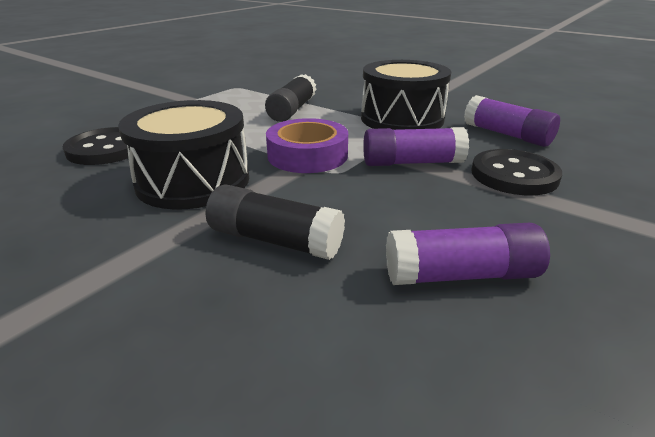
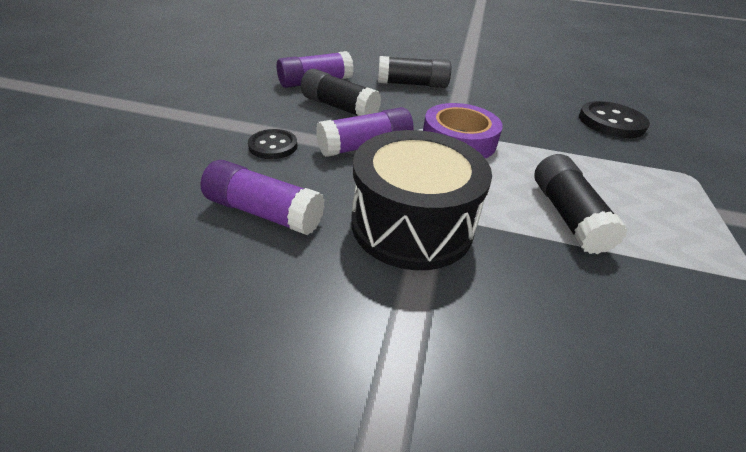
camera: 155 degrees right, 10 degrees up
black drum [118,100,249,210] -> none
black button [471,149,562,196] -> black button [248,129,298,159], size x0.63
none -> black glue stick [301,69,381,116]

